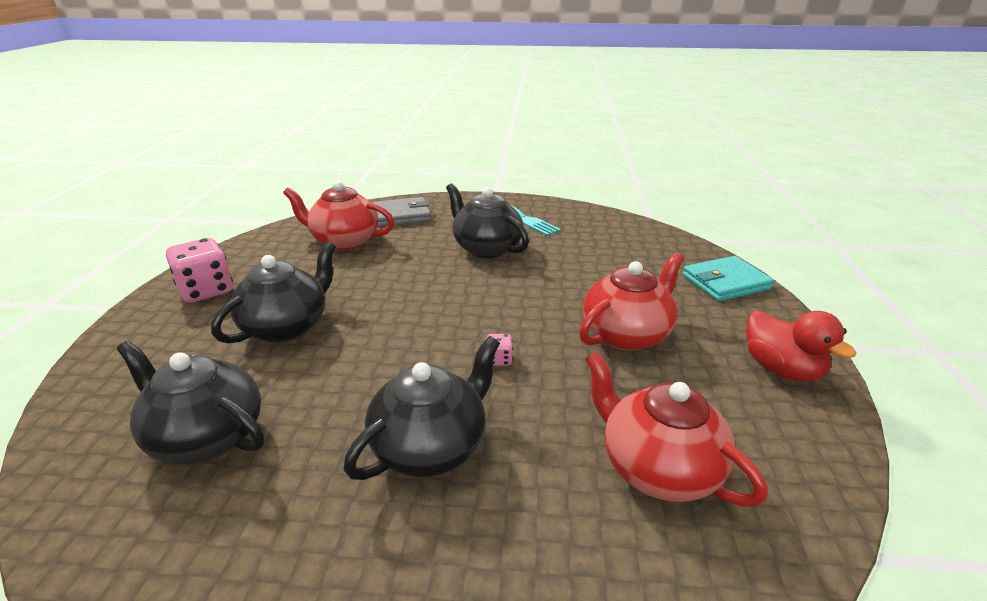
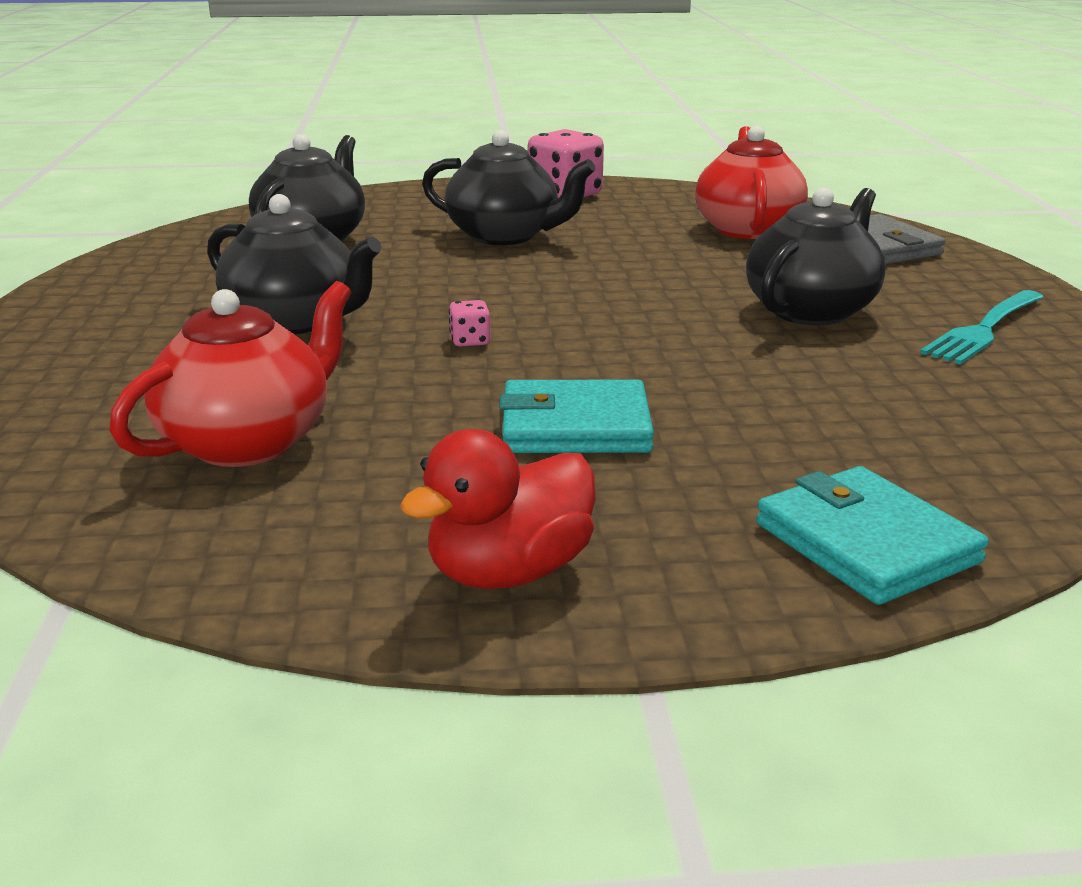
camera: 80 degrees right, 5 degrees down
red teapot [579,253,684,351] -> turquoise wallet [499,380,654,453]

